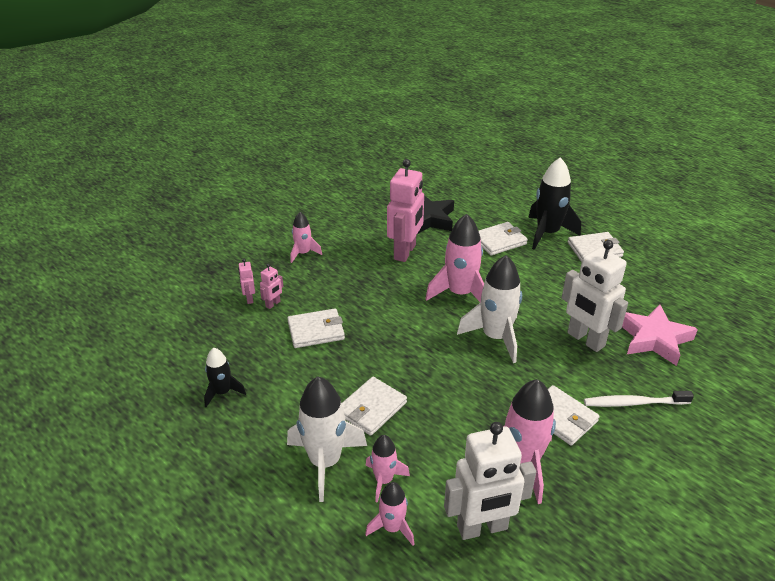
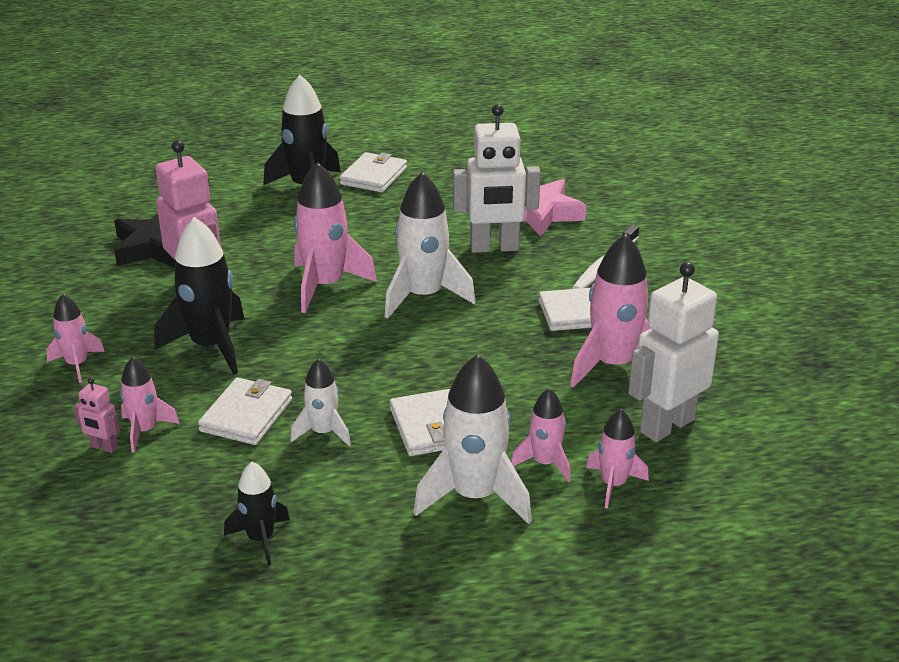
camera: 55 degrees left, 5 degrees down
pink robot [260,264,284,309] -> pink rocket [120,357,180,453]
white robot [444,422,536,540] -> white robot turned 150 degrees counterclockwise [628,262,719,442]
white wallet [479,222,528,255] -> none
none -> black rocket [155,217,245,375]
none -> white rocket [290,359,351,446]

